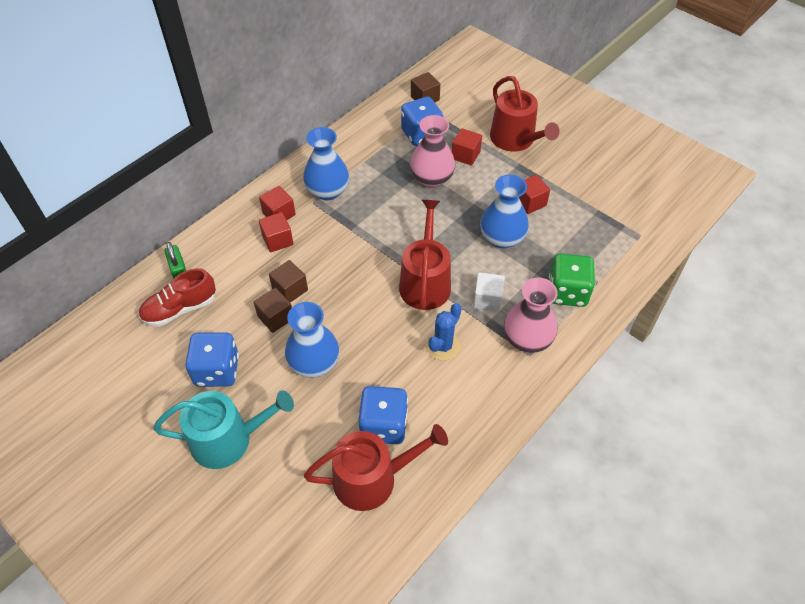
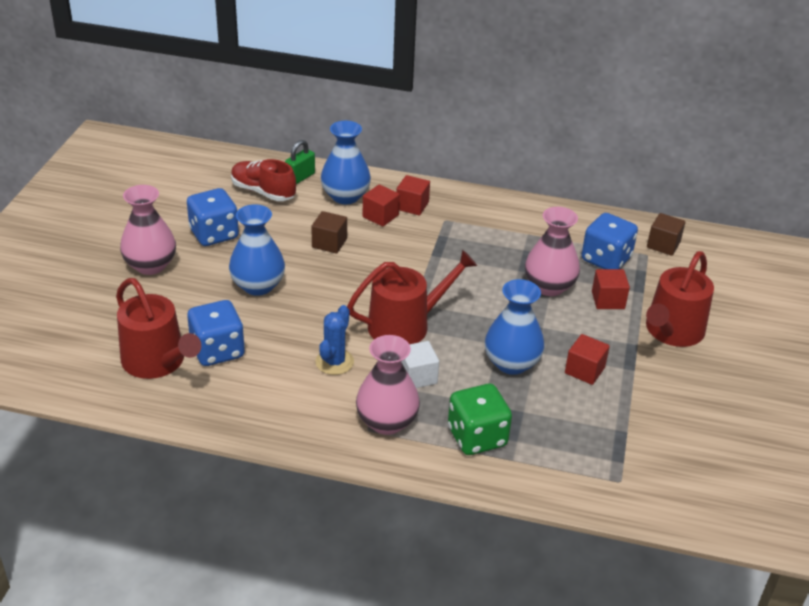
camera: 60 degrees right, 15 degrees down
turquoise watering can [153,390,294,469] -> pink vase [120,185,176,275]
brown cube [254,288,292,333] -> none
blue vase [303,127,349,200] -> blue vase moved to [321,121,371,204]
blue cactus [426,303,462,361] -> blue cactus turned 75 degrees counterclockwise [315,305,354,375]

